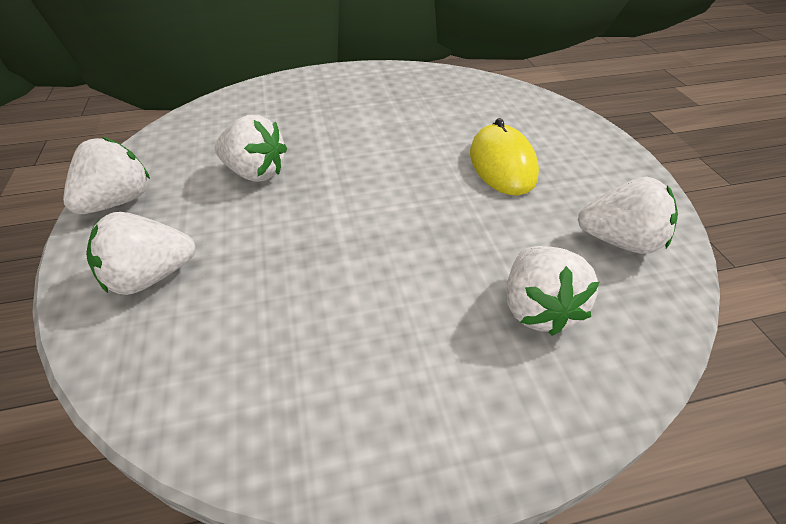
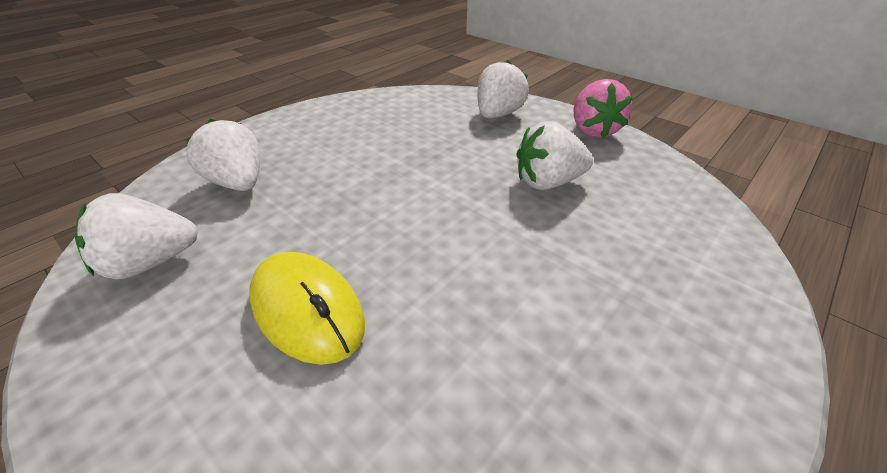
camera: 145 degrees right, 5 degrees down
white strawberry [63,137,150,214] -> pink strawberry [574,79,633,138]

